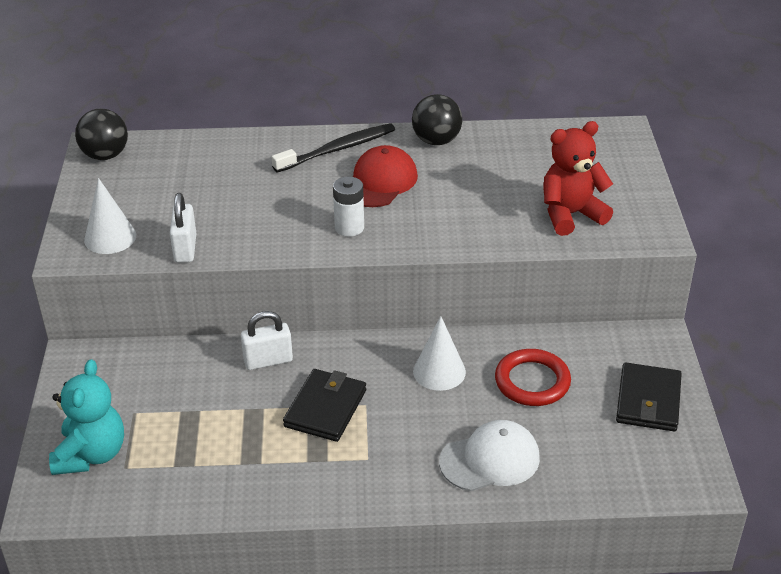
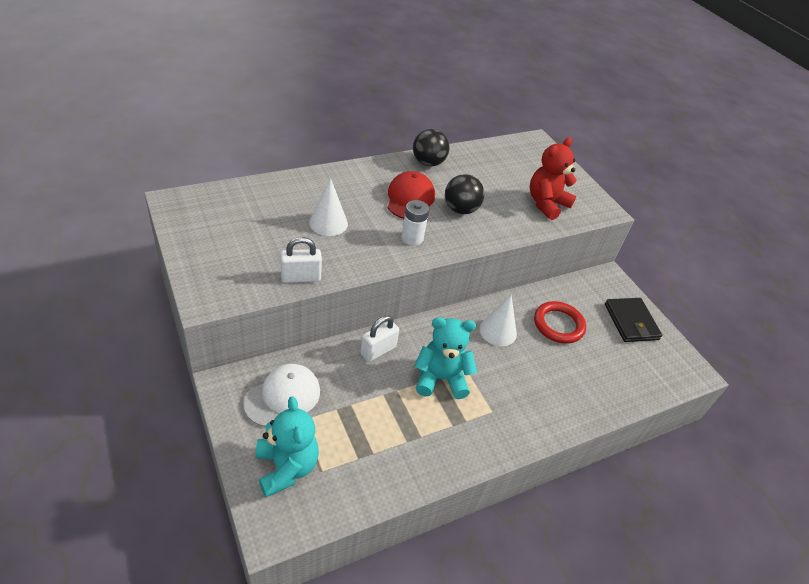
camera: 30 degrees left, 5 degrees up
black ball [75,109,128,160] -> black ball moved to [445,174,485,214]
white cone [84,178,136,254] -> white cone moved to [309,178,348,236]
white padlock [170,193,196,263] -> white padlock turned 75 degrees counterclockwise [280,237,322,283]
black toothbrush [272,123,395,173] -> none
black wallet [283,369,366,442] -> turquoise teddy bear [415,317,477,399]
white cap [439,420,540,491] -> white cap moved to [243,364,320,427]

